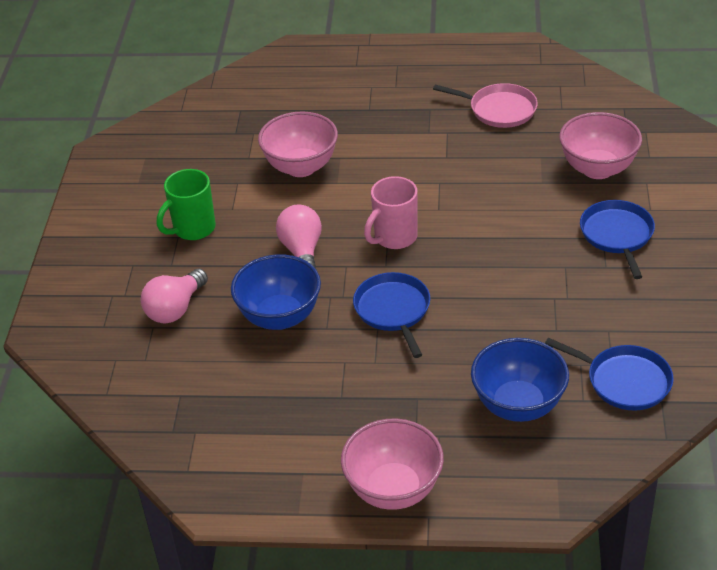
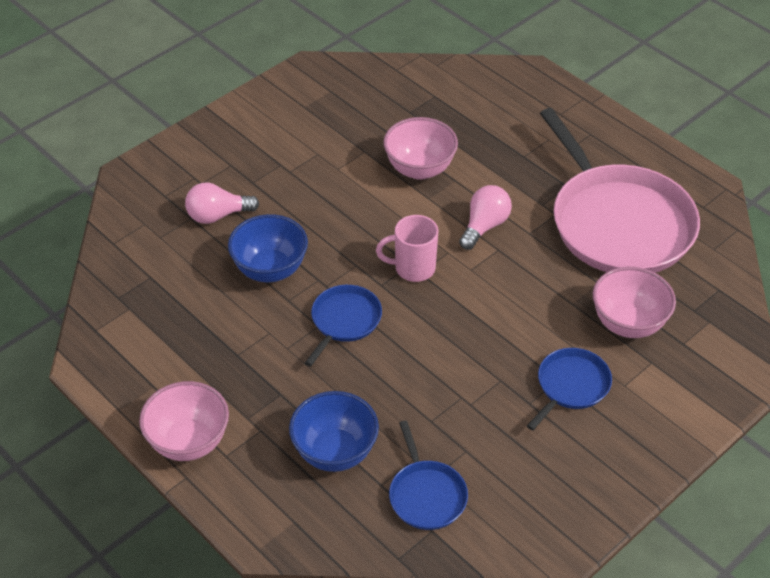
camera: 40 degrees right, 5 degrees up
green mug [157,169,216,240] -> none
pink light bulb [276,205,322,269] -> pink light bulb moved to [459,185,512,250]
pink pan [433,83,538,128] -> pink pan [540,108,700,273], size x2.16

